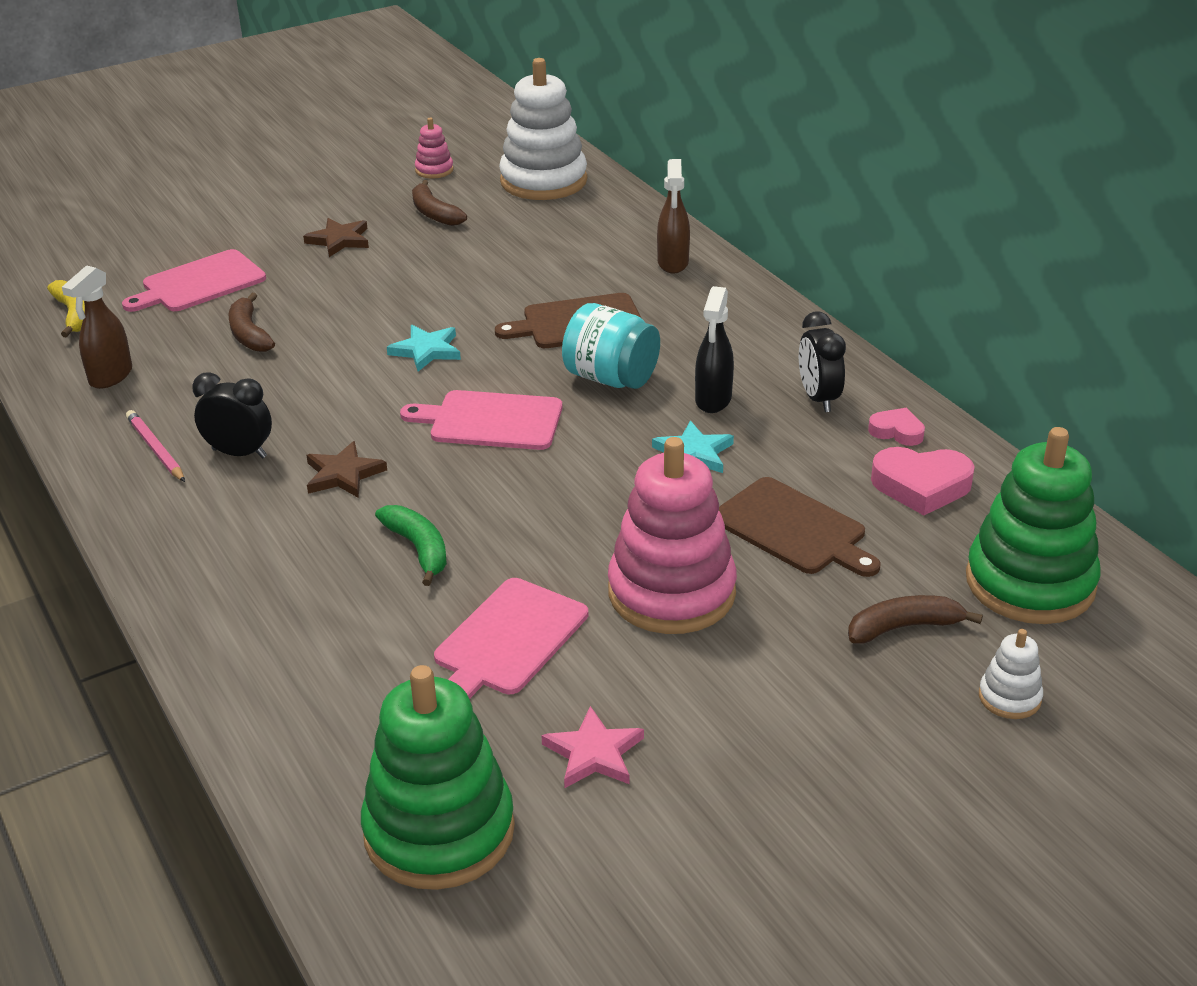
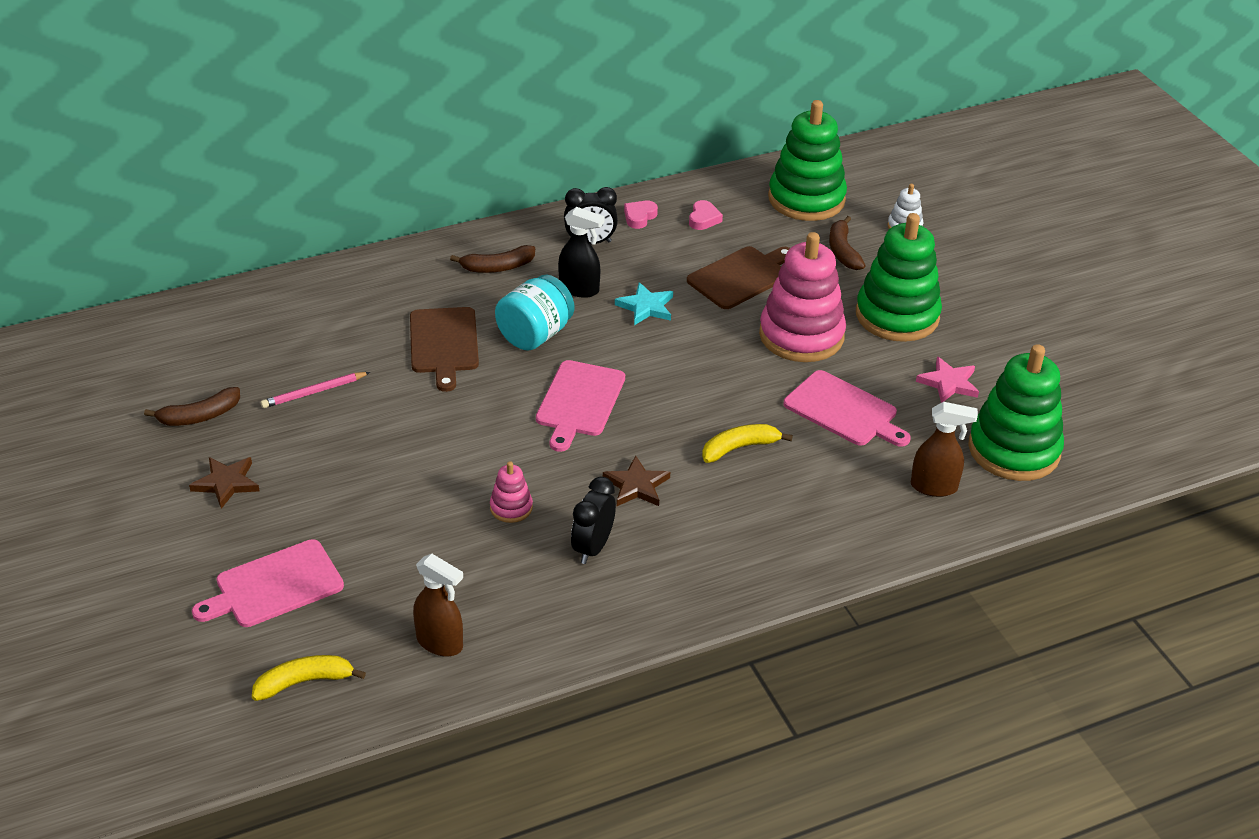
camera: 85 degrees left, 5 degrees up
pink cutting board [122,249,266,312] -> pink cutting board turned 90 degrees clockwise [192,539,344,627]
pink pencil [126,410,185,482] -> pink pencil moved to [261,372,370,408]
brown banana [228,293,275,352] -> brown banana moved to [450,245,535,273]
green banana [375,505,447,586] -> yellow banana [702,424,793,463]
turquoise star [387,325,461,372] -> none
pink stacking toy [415,118,453,178] -> pink stacking toy moved to [490,461,533,523]
white stacking toy [499,58,587,200] -> none
brown spray bottle [657,159,690,274] -> brown spray bottle moved to [911,402,978,497]
pink heart [871,447,975,515] -> pink heart [689,200,723,230], size x0.59
none -> green stacking toy [856,213,942,342]

